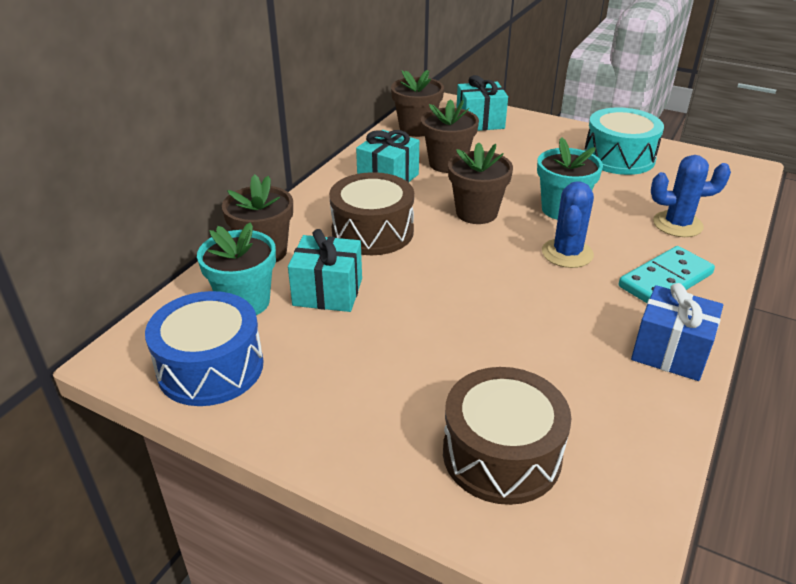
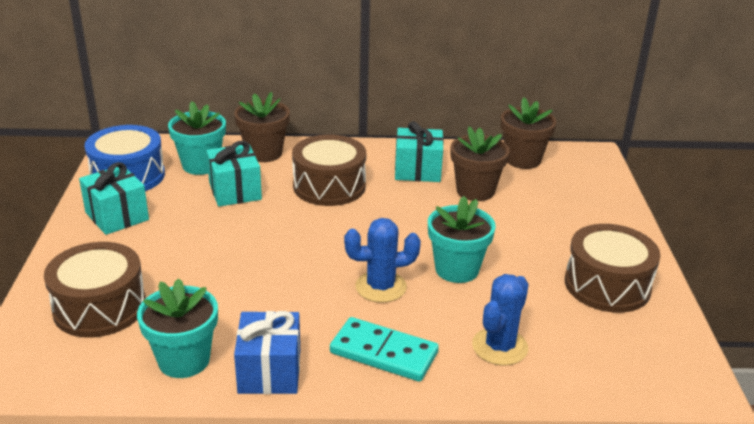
camera: 60 degrees right, 5 degrees down
brown flower pot [448,142,513,224] -> none
turquoise gift [456,75,508,131] -> turquoise gift moved to [79,162,149,235]
turquoise drum [584,107,664,175] -> brown drum [565,224,661,313]
blue cactus [651,155,731,237] -> blue cactus turned 60 degrees clockwise [472,274,529,366]
none -> turquoise flower pot [137,278,218,378]

